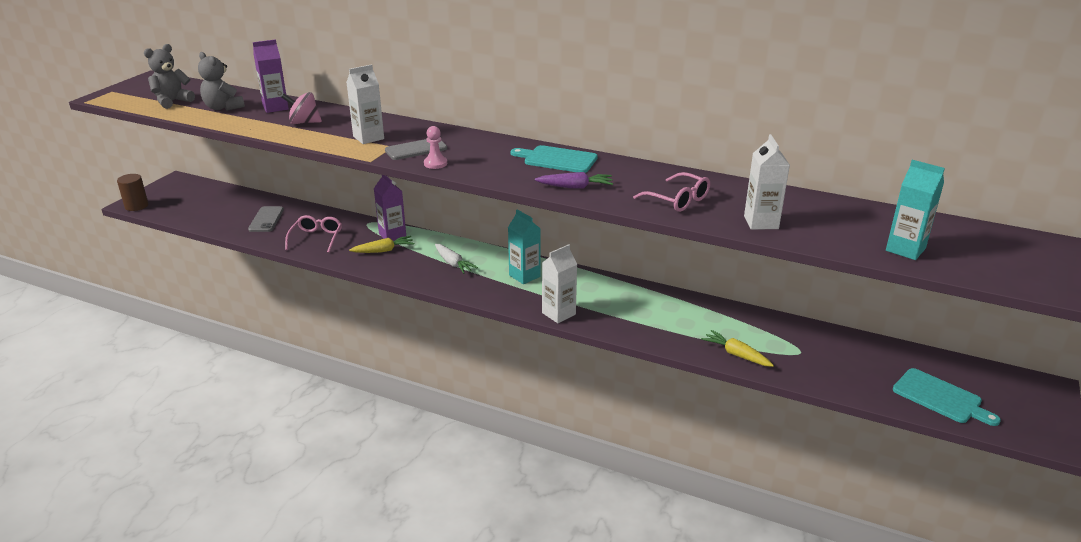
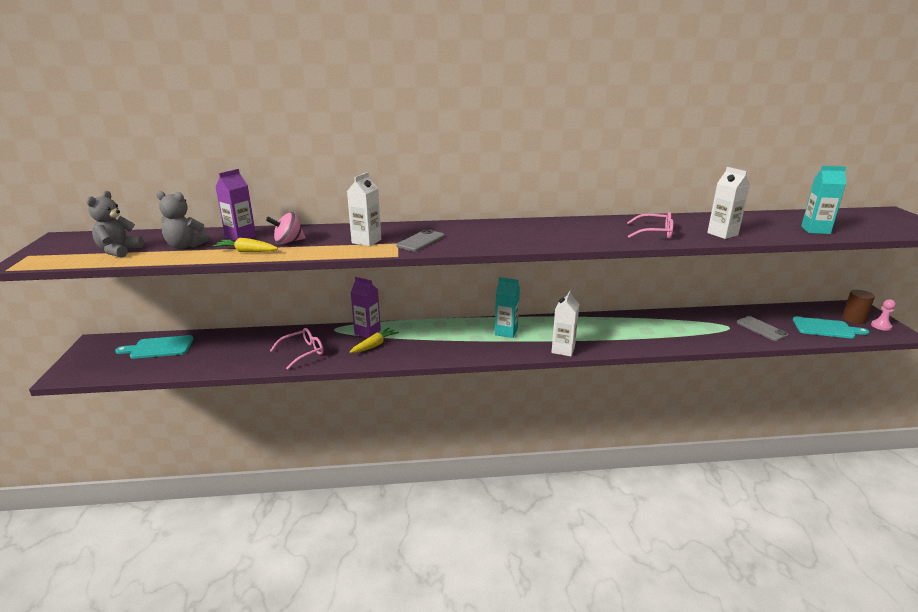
camera: 30 degrees left, 5 degrees down
brown cylinder [117,174,148,211] -> brown cylinder moved to [842,290,875,324]
grey phone [248,206,284,232] -> grey phone moved to [737,316,789,341]
pink glasses [285,215,342,253] -> pink glasses turned 75 degrees clockwise [270,328,324,370]
pink pawn [424,126,447,169] -> pink pawn moved to [871,299,896,331]
white carrot [435,244,478,274] -> none
turquoise cutting board [510,145,598,173] -> turquoise cutting board moved to [115,335,193,359]
purple carrot [535,172,613,189] -> none
yellow carrot [701,330,774,367] -> yellow carrot moved to [212,238,278,252]

